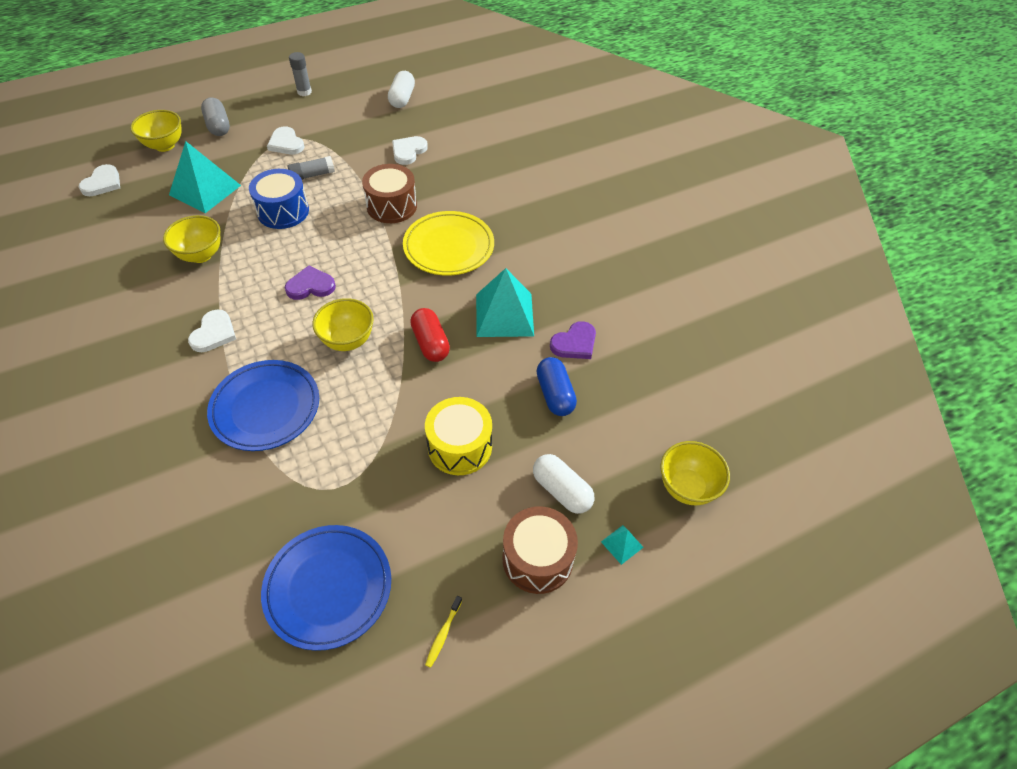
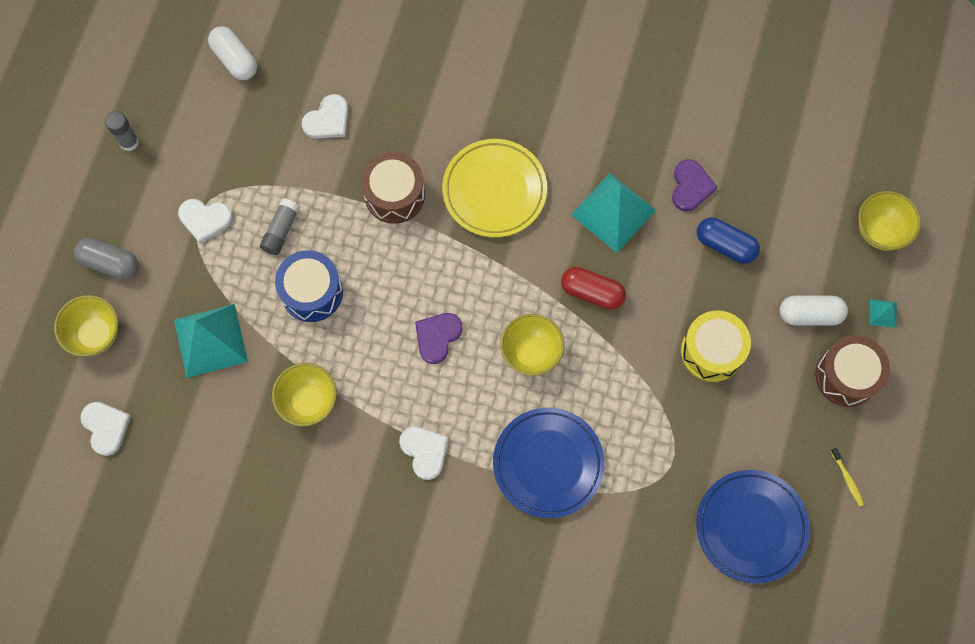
camera: 45 degrees left, 20 degrees up
white heart [392,136,428,165] -> white heart turned 120 degrees counterclockwise [301,94,348,139]

